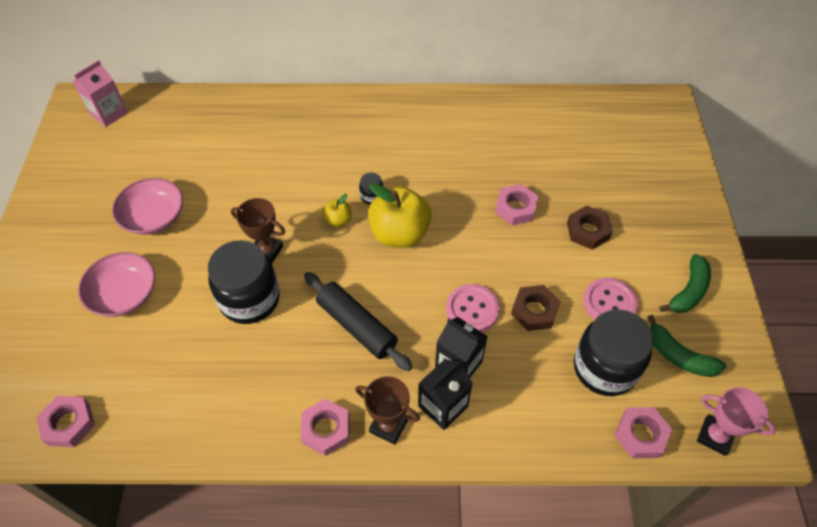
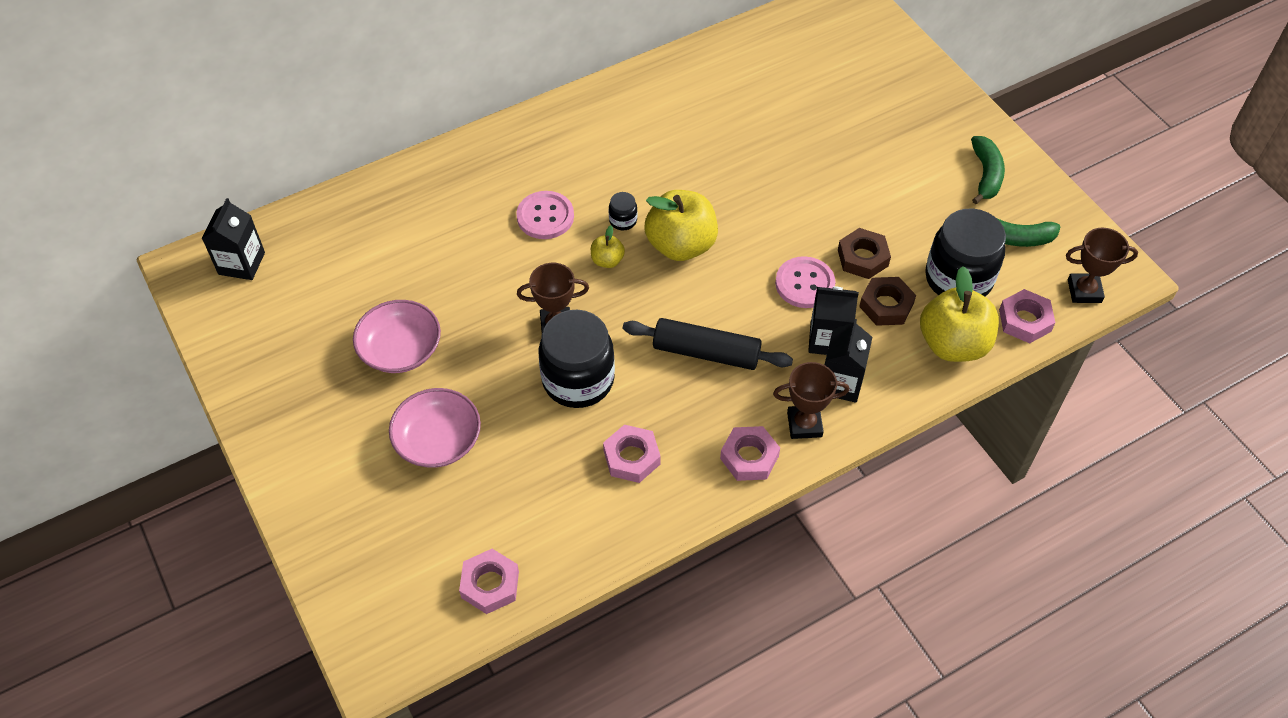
camera: 30 degrees left, 0 degrees up
pink carton [73,60,128,127] -> black carton [202,198,265,280]
pink nut [495,184,538,225] -> pink nut moved to [603,424,661,483]
brown nut [567,206,613,250] -> brown nut moved to [859,277,916,326]
pink button [583,278,638,320] -> pink button moved to [516,191,574,239]
pink trophy [697,387,776,456] -> brown trophy [1066,228,1138,303]
none -> yellow apple [920,266,999,362]

